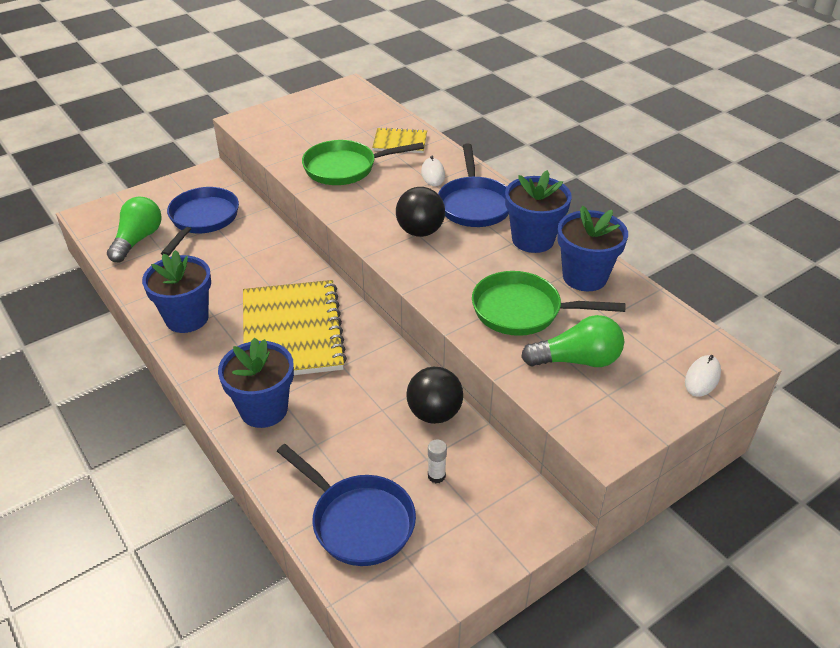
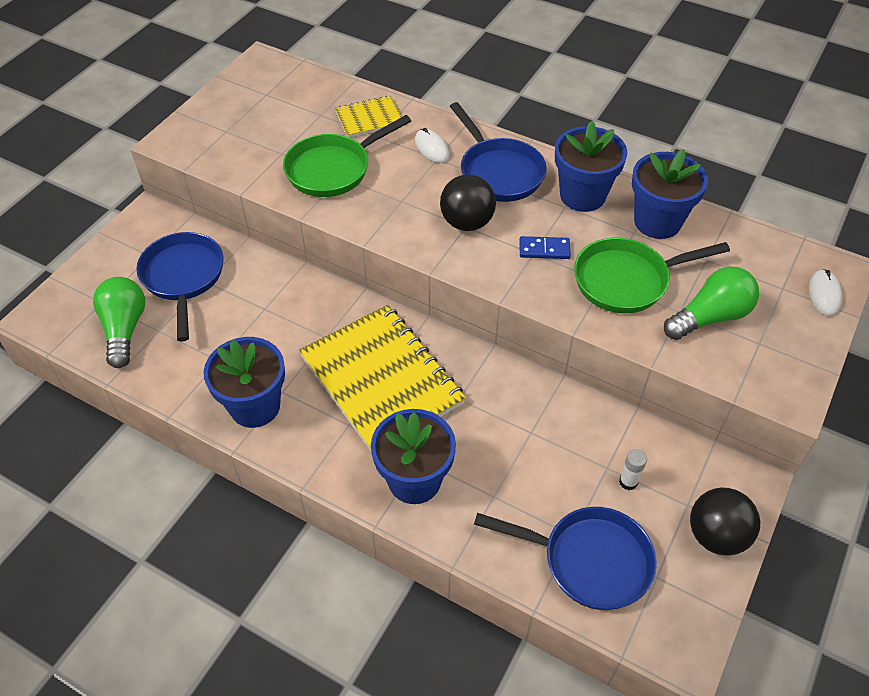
camera: 25 degrees left, 10 degrees up
black ball [406,367,463,424] -> black ball moved to [690,487,760,556]
none -> blue domino [519,236,571,259]

